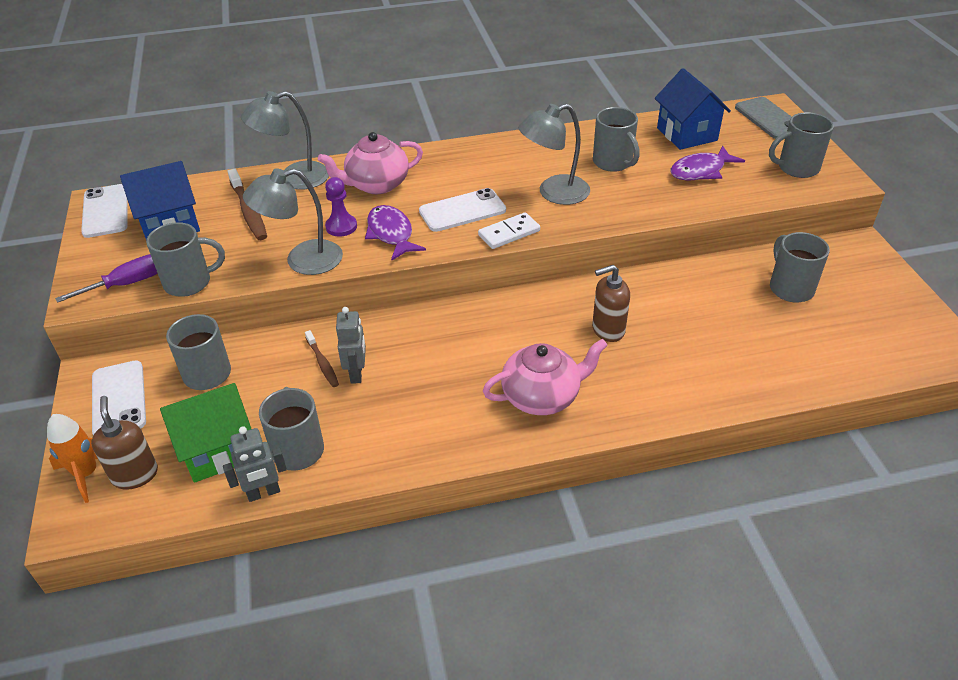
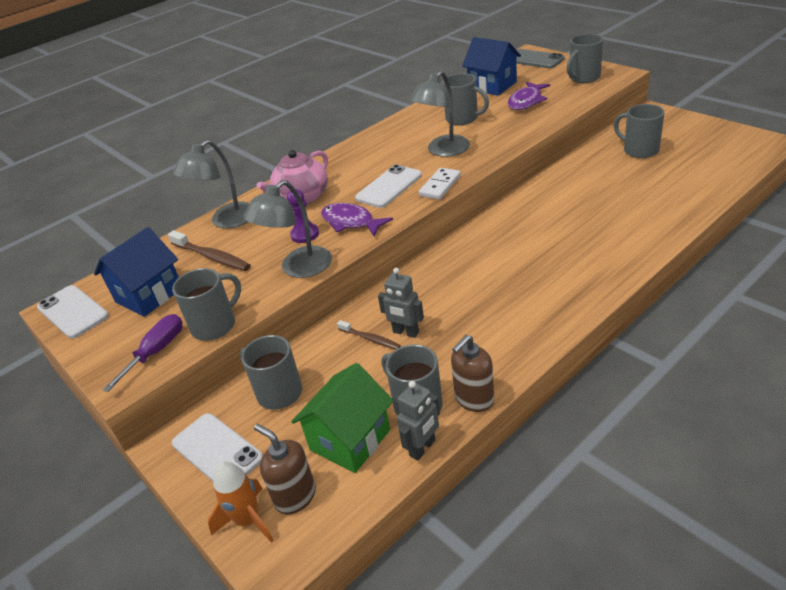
camera: 25 degrees left, 5 degrees down
grey robot [336,307,366,384] -> grey robot turned 150 degrees clockwise [378,268,424,338]
pink teapot [483,339,608,415] -> none
brown soap dispenser [592,265,630,342] -> brown soap dispenser moved to [451,335,494,412]

